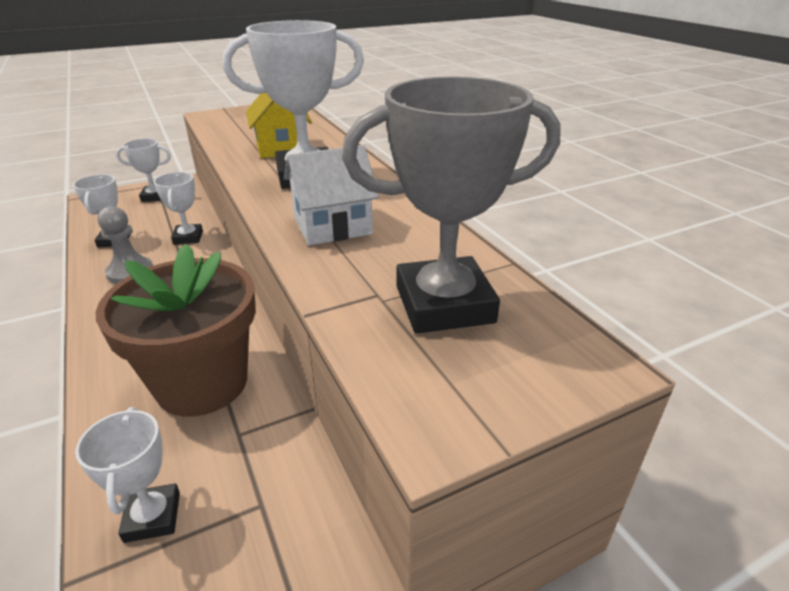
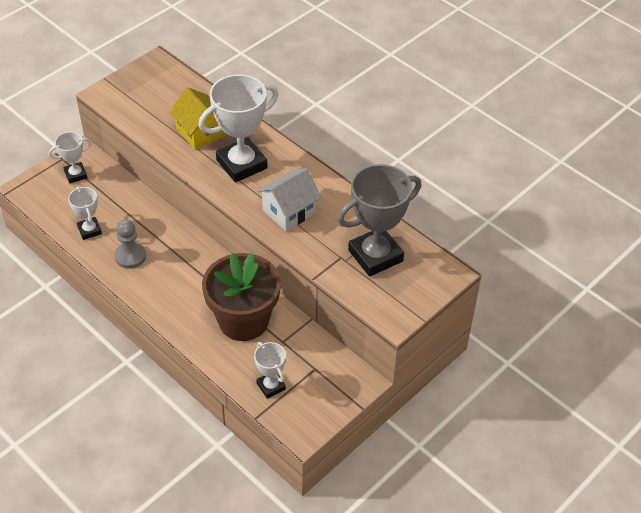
camera: 20 degrees left, 15 degrees up
white trophy [153,172,203,244] -> none

